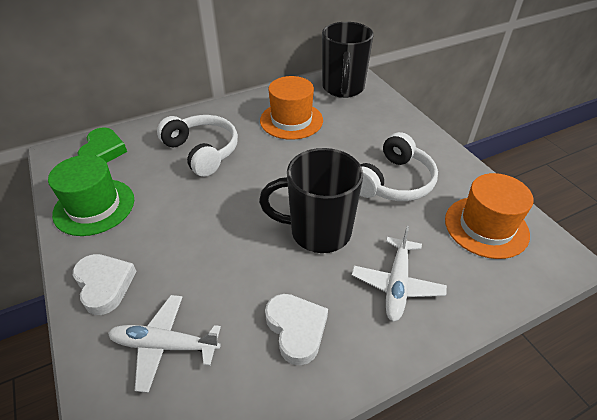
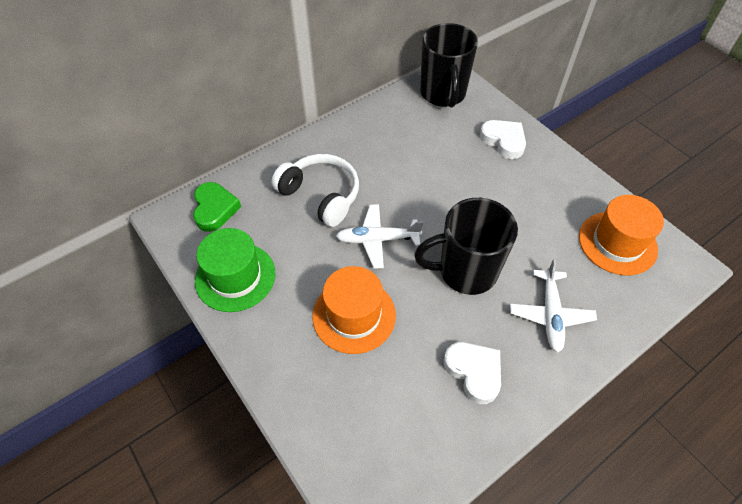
camera: 10 degrees left, 10 degrees up
white heart [73,254,137,315] -> white heart moved to [480,120,526,159]
white plane [108,295,221,393] -> white plane moved to [336,204,423,269]
orange hat [260,76,323,140] -> orange hat moved to [312,266,396,354]
white headphones [360,132,438,201] -> none

